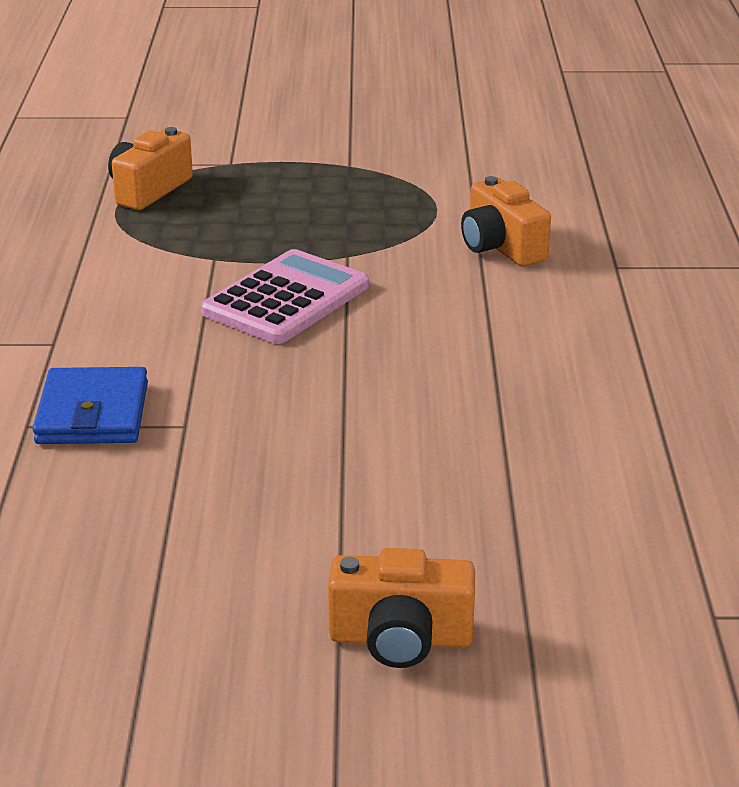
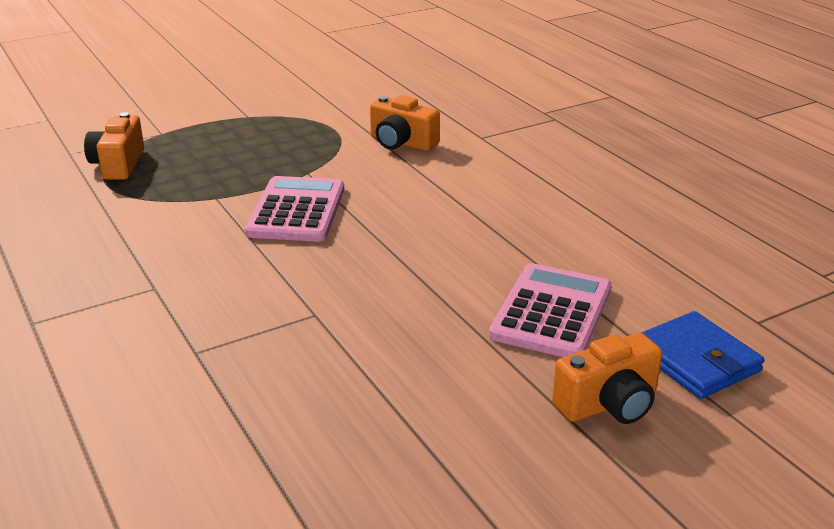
camera: 30 degrees left, 0 degrees up
blue wallet [33,367,148,444] -> blue wallet moved to [641,311,765,399]
none -> pink calculator [489,263,612,357]

